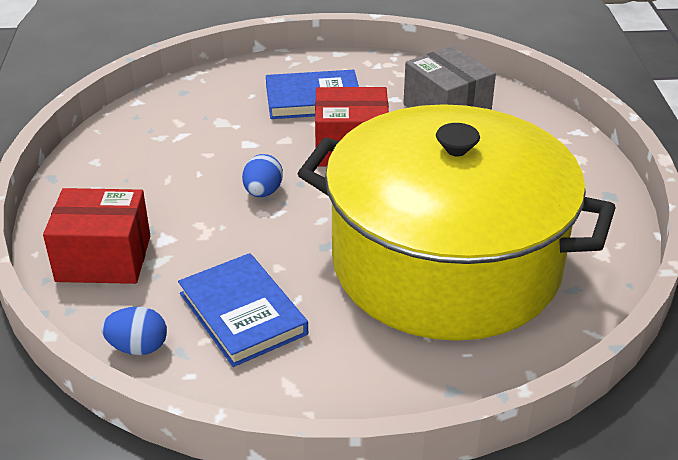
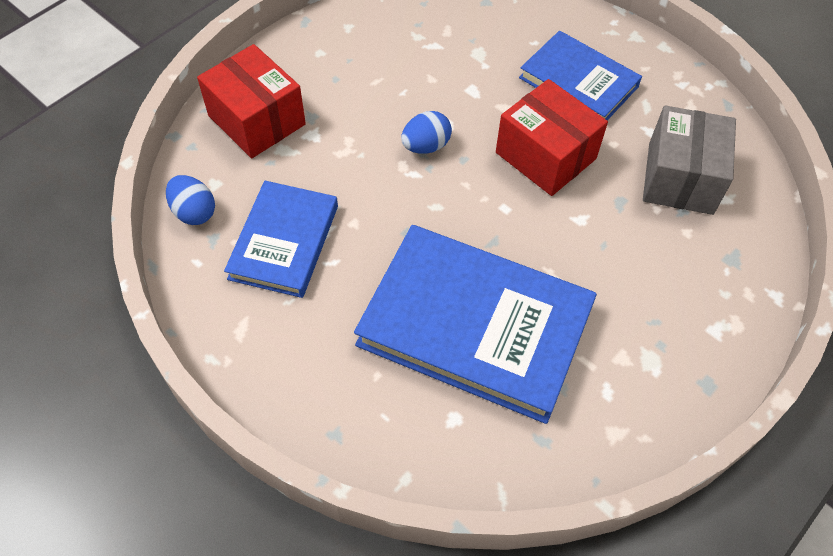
camera: 45 degrees right, 20 degrees up
yellow pot [298,104,616,341] -> blue book [354,225,597,424]

